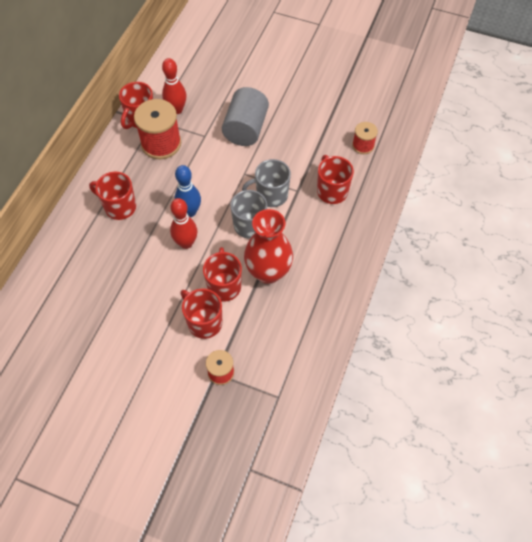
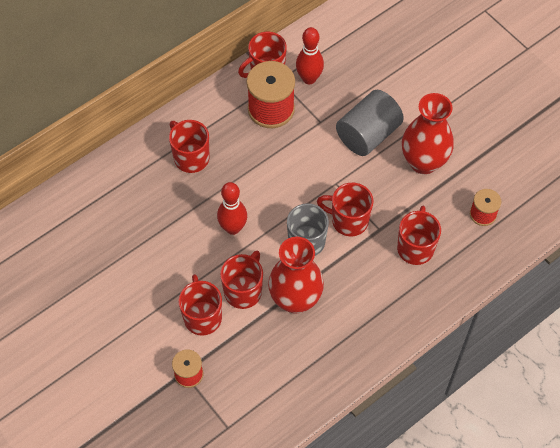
camera: 30 degrees right, 0 degrees up
blue bowling pin [175,165,201,217] -> none
grey mug [242,159,291,207] -> red mug [317,183,373,236]
none -> red vase [402,93,454,174]

